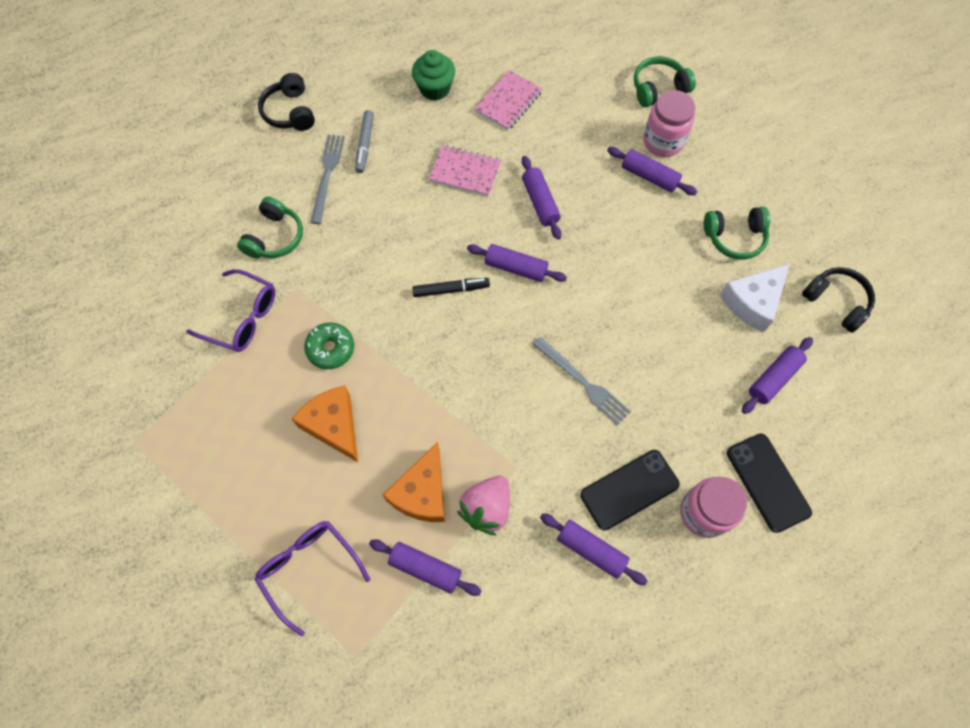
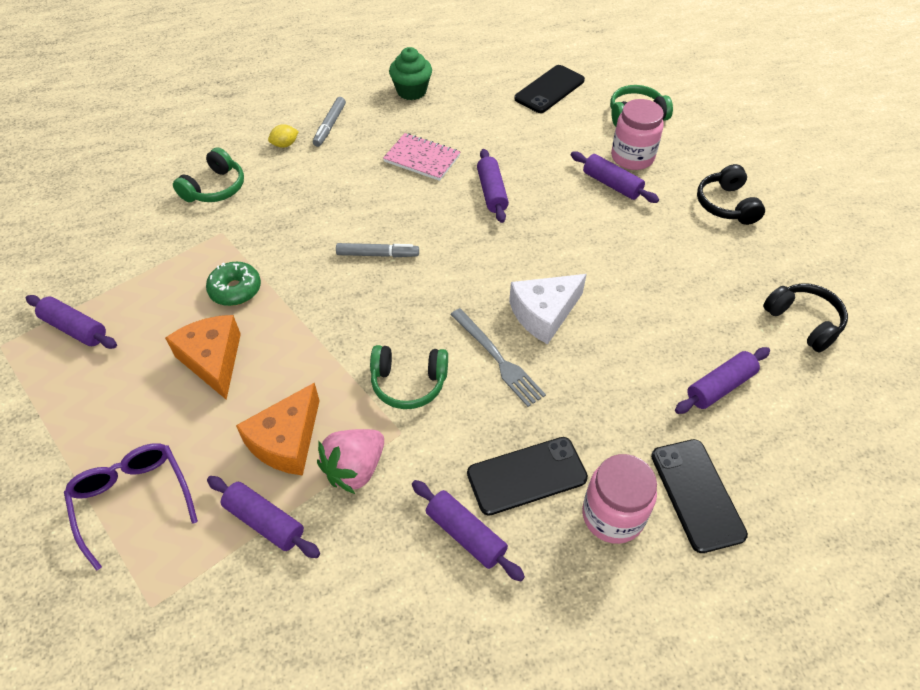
camera: 10 degrees right, 15 degrees down
purple glasses [186,269,275,352] -> none
black headphones [258,73,315,131] -> black headphones moved to [697,164,765,225]
grey fork [310,134,345,224] -> yellow lemon [268,124,299,148]
black marker [412,278,490,297] -> grey marker [336,243,419,257]
purple rolling pin [467,244,567,282] -> purple rolling pin moved to [26,295,117,349]
pink notebook [475,70,542,130] -> none
green headphones [704,207,770,260] -> green headphones moved to [370,345,448,409]
white cheese [720,264,790,332] -> white cheese moved to [509,274,587,344]
none -> black phone [514,65,585,113]

